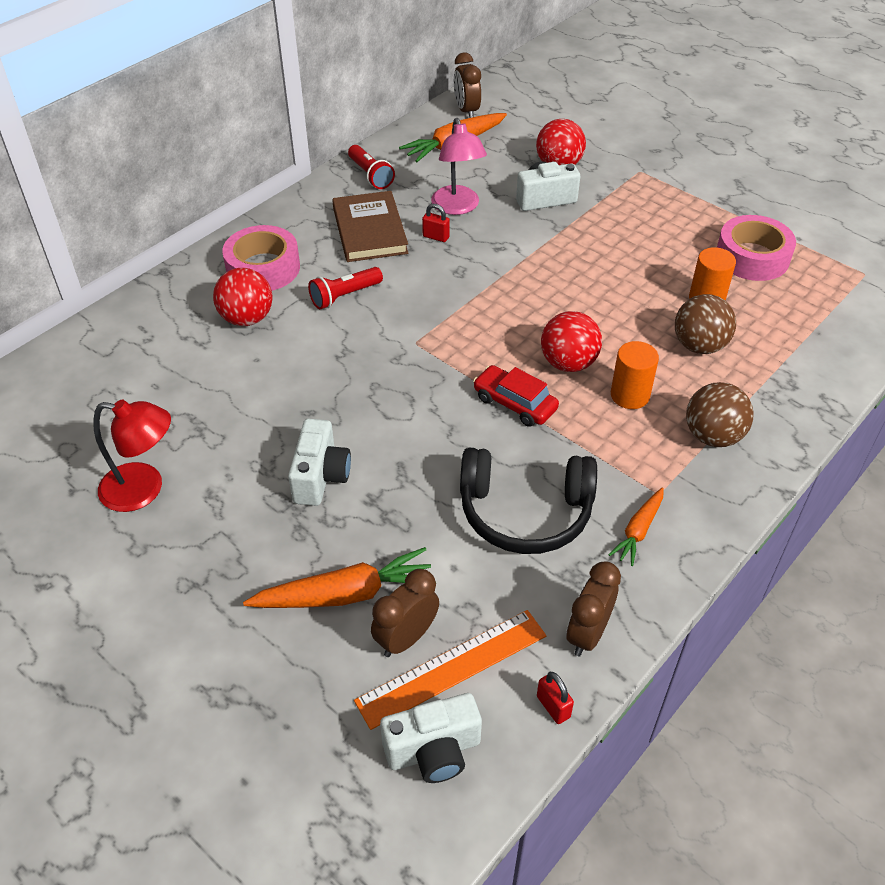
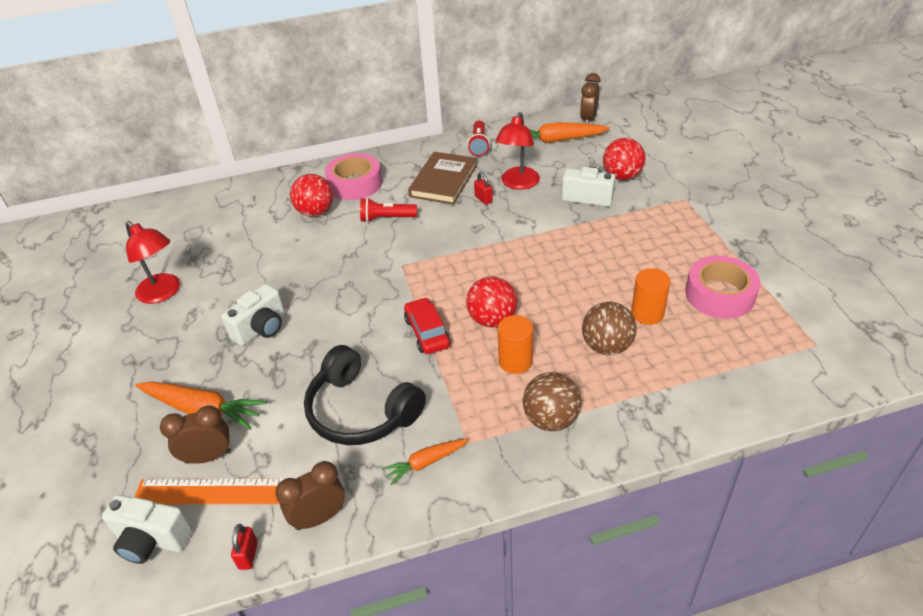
camera: 35 degrees right, 5 degrees down
pink lamp [431,118,487,215] -> red lamp [495,112,540,190]

